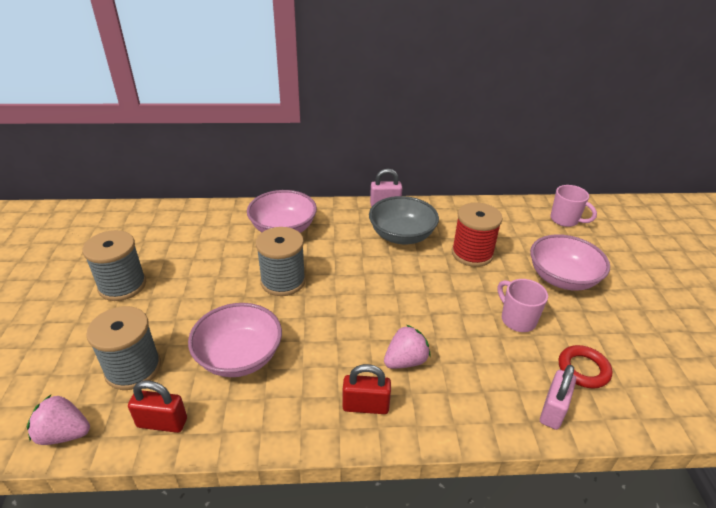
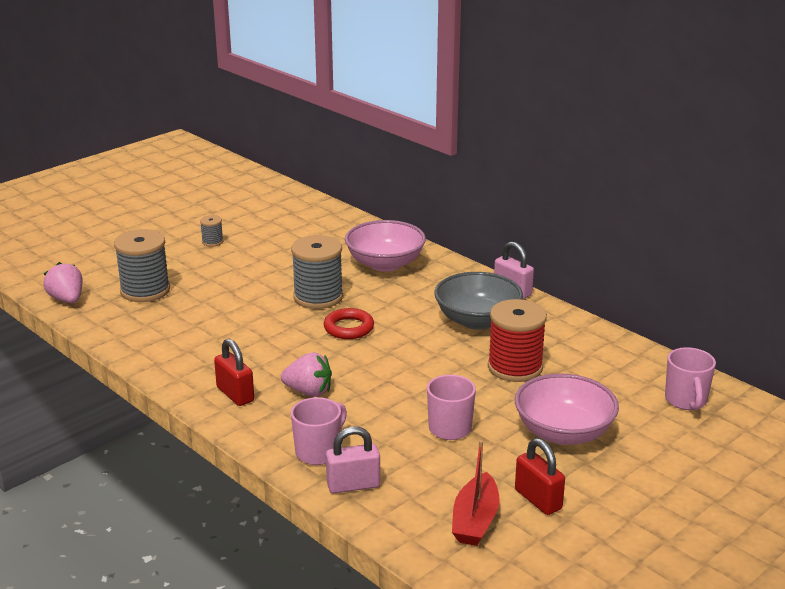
camera: 50 degrees right, 10 degrees down
grey spool [82,230,146,301] -> grey spool [200,215,224,247], size x0.47
red padlock [128,380,187,433] -> red padlock moved to [515,438,565,515]
pink bowl [188,303,282,377] -> none
red ring [559,345,613,388] -> red ring moved to [324,308,374,339]
none -> pink mug [291,397,347,465]
none -> red boat [452,440,500,546]

